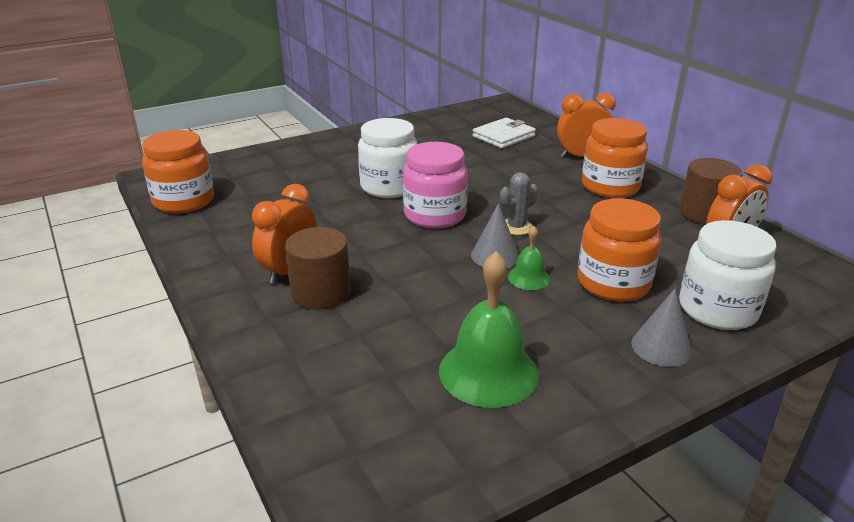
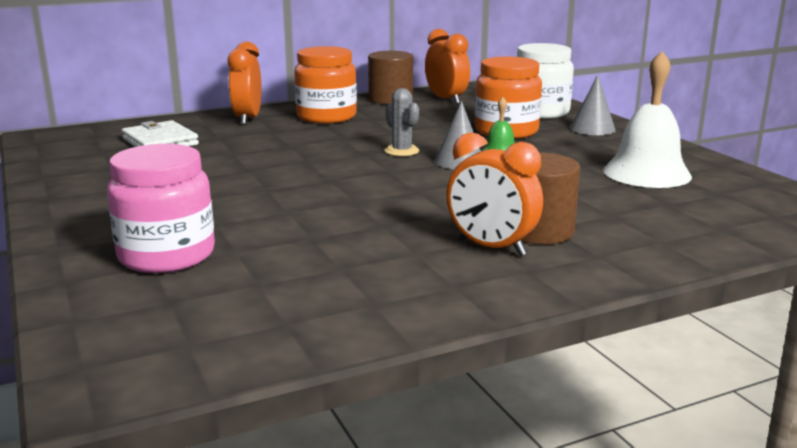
camera: 85 degrees left, 10 degrees down
orange jar [142,130,214,214] -> none
white jar [358,118,418,198] -> none
pink jar [403,142,468,228] -> pink jar moved to [107,144,215,273]
green bell [439,252,539,408] -> white bell [603,51,692,188]

